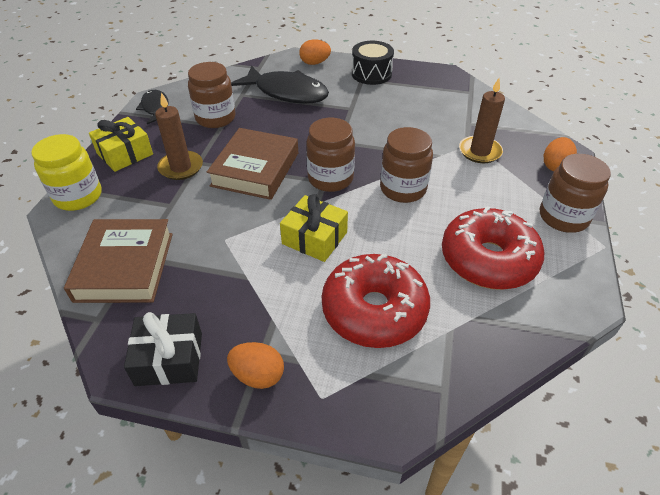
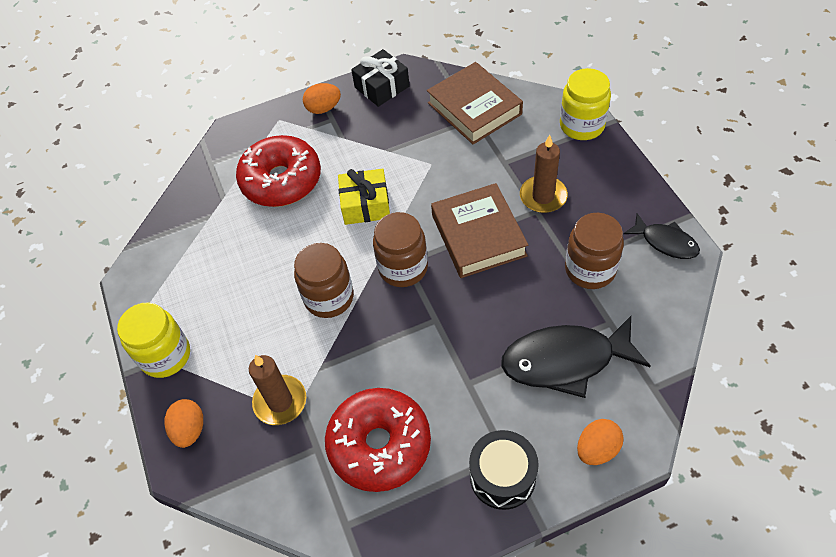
camera: 150 degrees right, 10 degrees up
yellow gift [89,117,153,172] -> none
red donut [442,206,544,290] -> red donut moved to [325,388,431,492]
brown jar [540,154,611,233] -> yellow jar [117,302,190,378]

